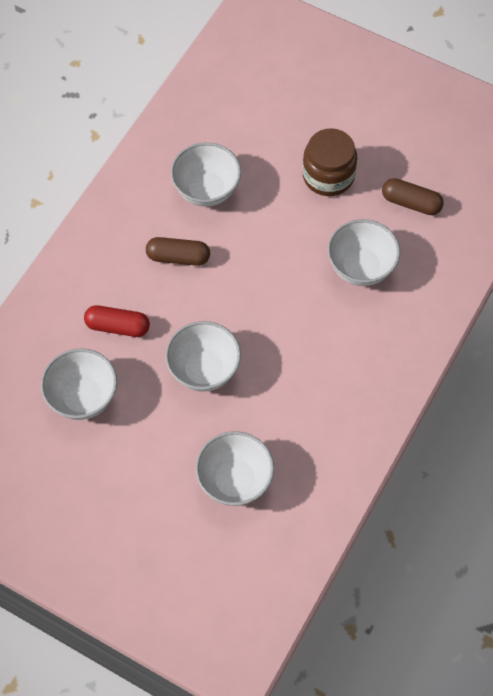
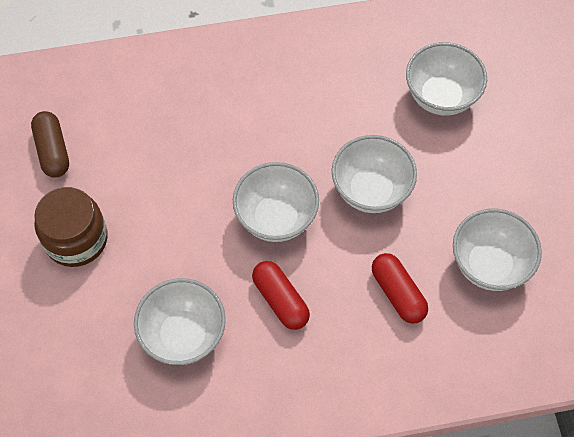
camera: 130 degrees left, 0 degrees up
brown capsule [146,237,210,266] -> red capsule [252,261,310,330]
white bowl [327,219,400,286] -> white bowl moved to [233,162,319,242]

